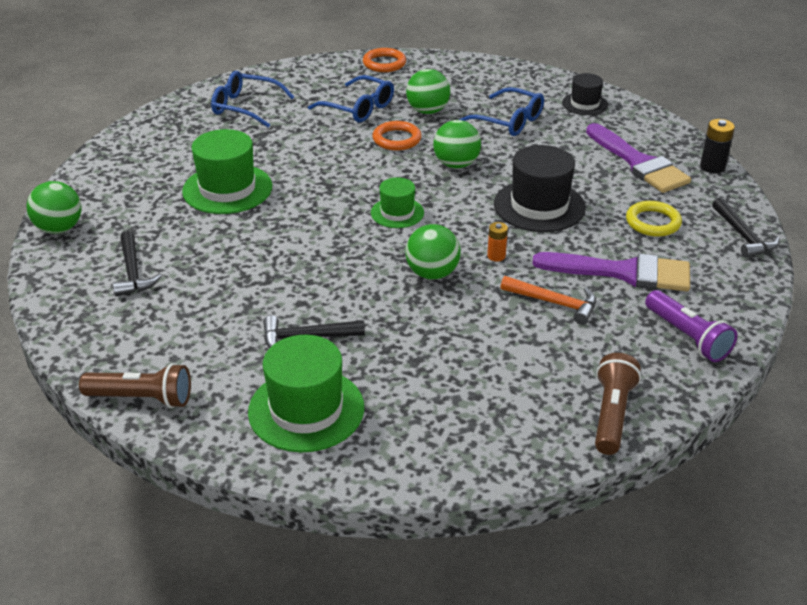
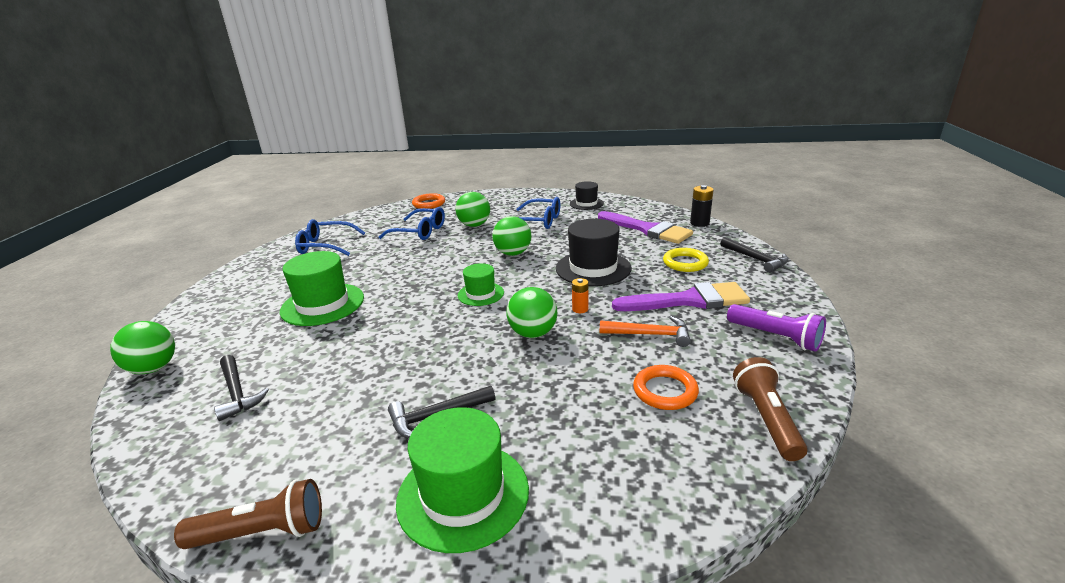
camera: 15 degrees left, 10 degrees down
orange ring [372,121,421,151] -> orange ring moved to [633,365,699,410]

